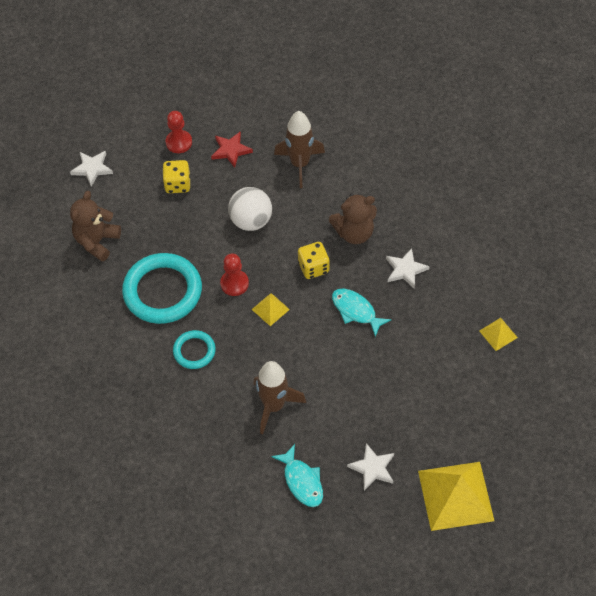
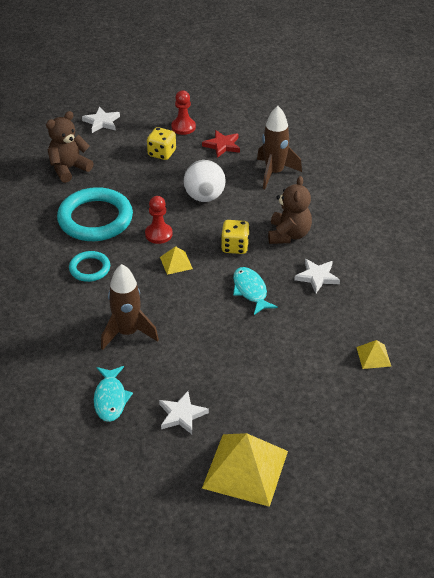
camera: 25 degrees right, 15 degrees down
brown teddy bear [329,193,377,244] -> brown teddy bear turned 90 degrees counterclockwise [268,176,312,244]

